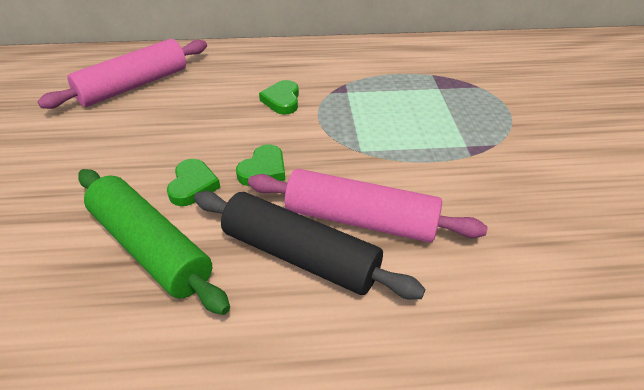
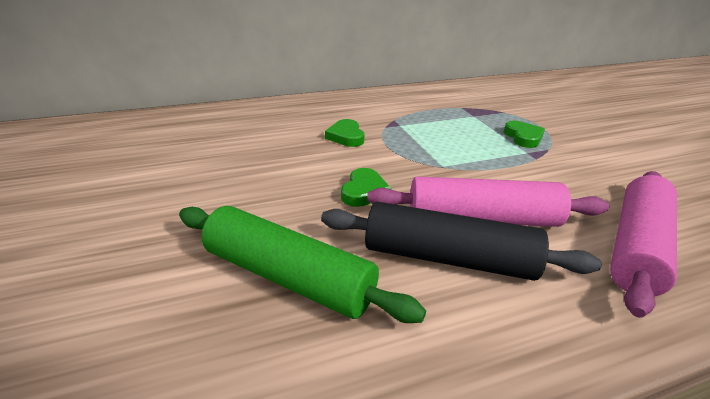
camera: 15 degrees left, 10 degrees down
pink rolling pin [37,39,207,109] -> pink rolling pin moved to [610,171,677,318]
green heart [167,159,220,206] -> green heart moved to [504,121,545,148]

